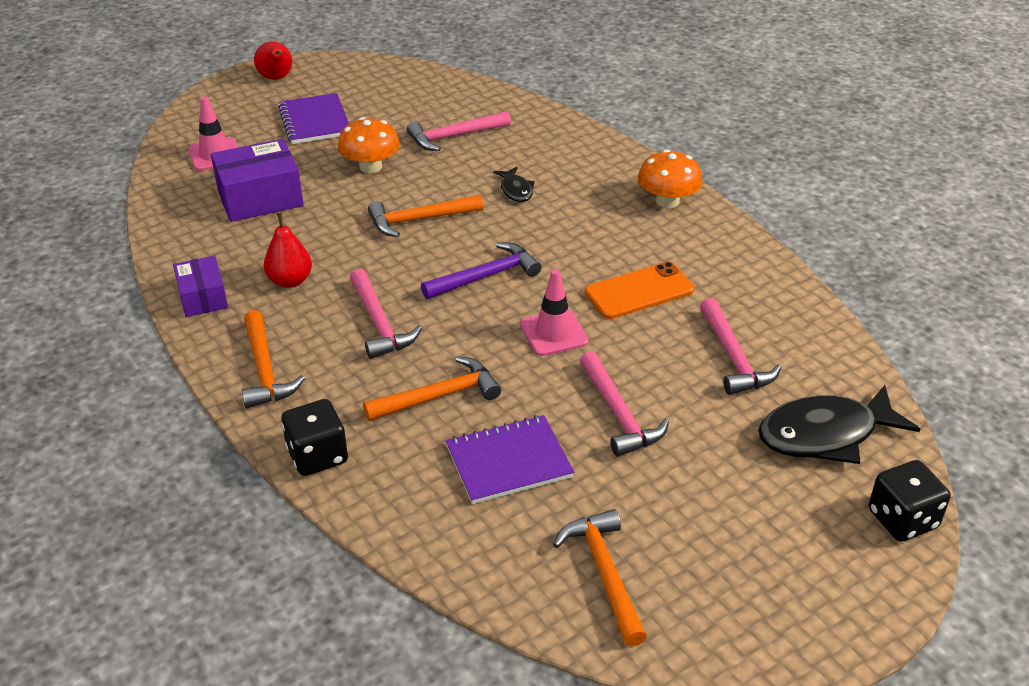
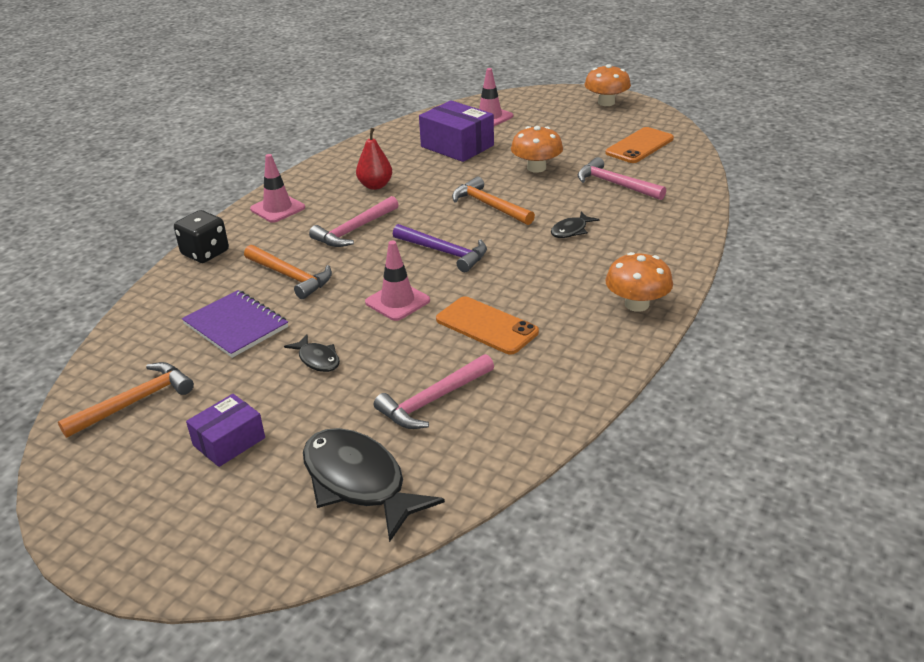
camera: 65 degrees right, 5 degrees down
purple box [173,256,228,317] -> purple box moved to [186,394,265,467]
orange hammer [242,310,305,408] -> pink traffic cone [250,154,305,223]
red pear [254,41,292,80] -> orange mushroom [584,64,631,106]
purple notebook [278,93,349,144] -> none
pink hammer [580,351,669,457] -> black fish [284,334,340,372]
black dice [869,460,951,542] -> none
none -> orange phone [605,127,674,163]

